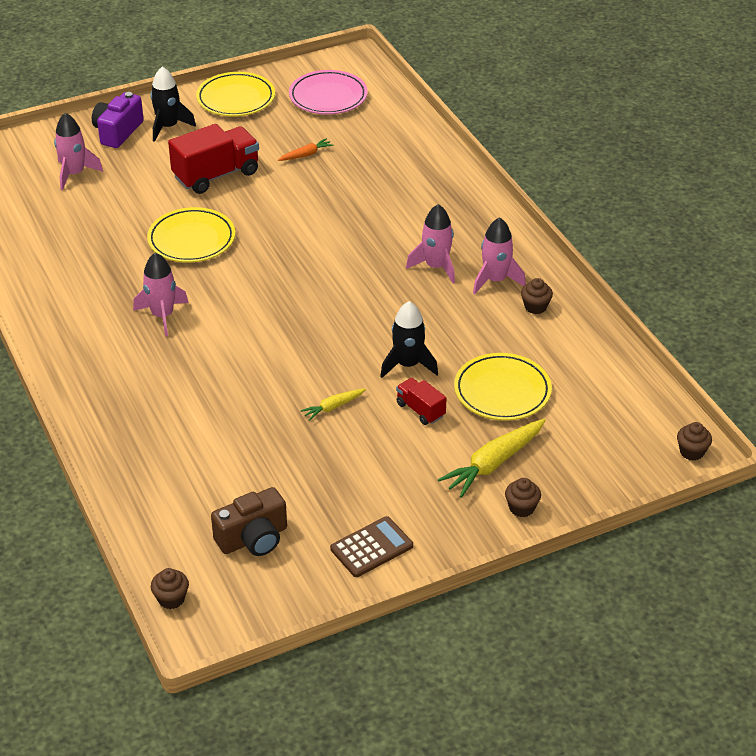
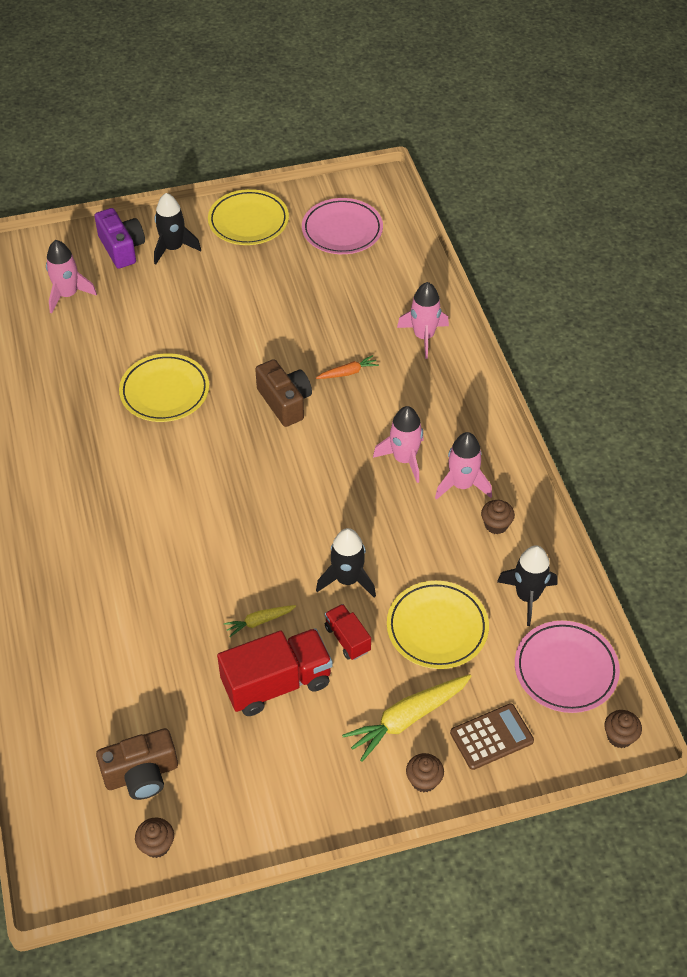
camera: 10 degrees right, 10 degrees up
purple camera [92,92,144,148] -> purple camera turned 120 degrees clockwise [95,208,145,269]
pink rocket [133,252,189,337] -> pink rocket moved to [397,282,449,359]
brown cupcake [151,568,189,609] -> brown cupcake moved to [135,818,174,858]
red truck [168,124,259,194] -> red truck moved to [217,628,333,716]
orange carrot [278,138,334,161] -> orange carrot moved to [316,355,379,379]
brown calculator [330,516,413,577] -> brown calculator moved to [450,704,534,770]
none -> brown camera [255,359,312,427]
none -> black rocket [497,545,558,626]
none -> pink plate [515,621,620,713]

